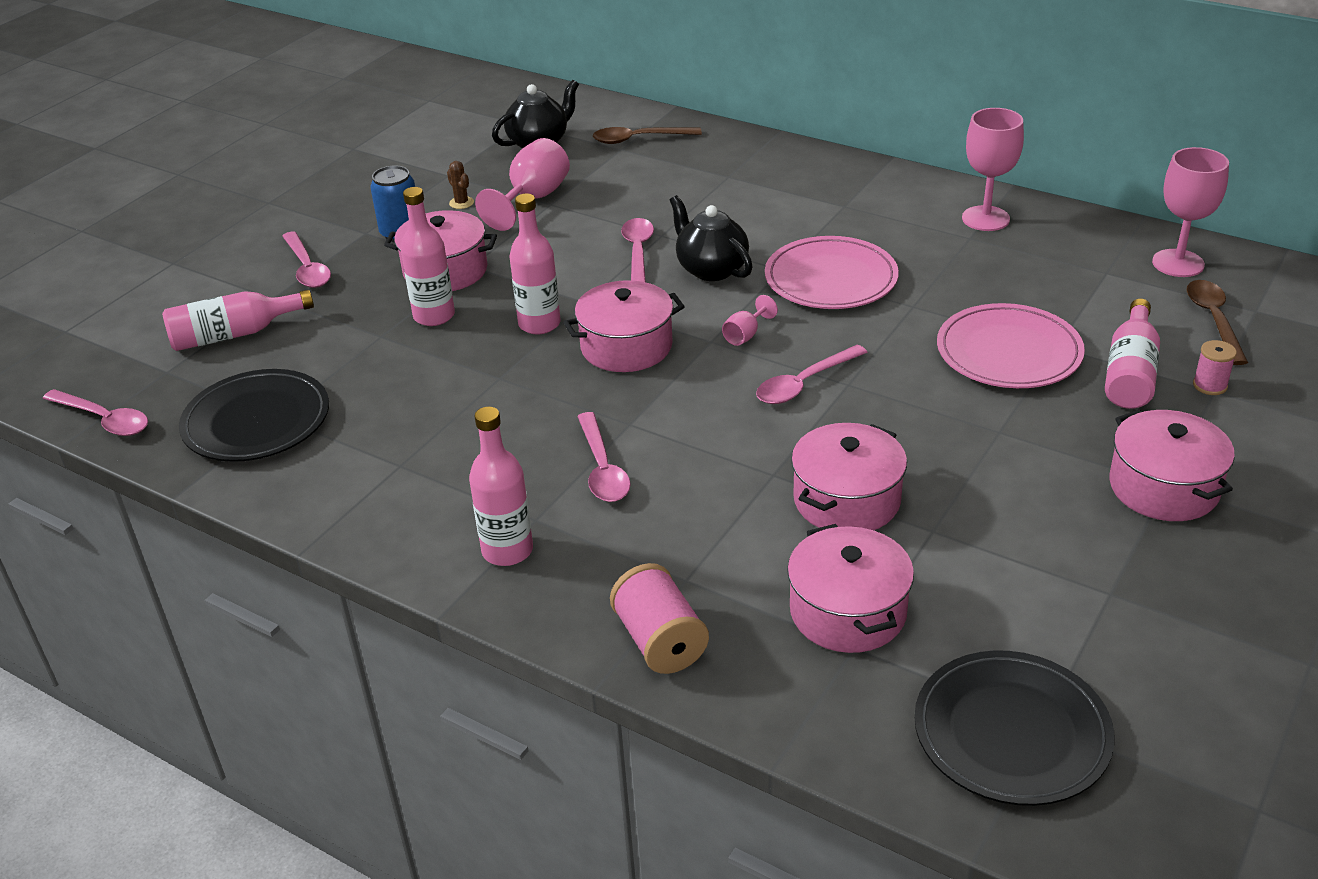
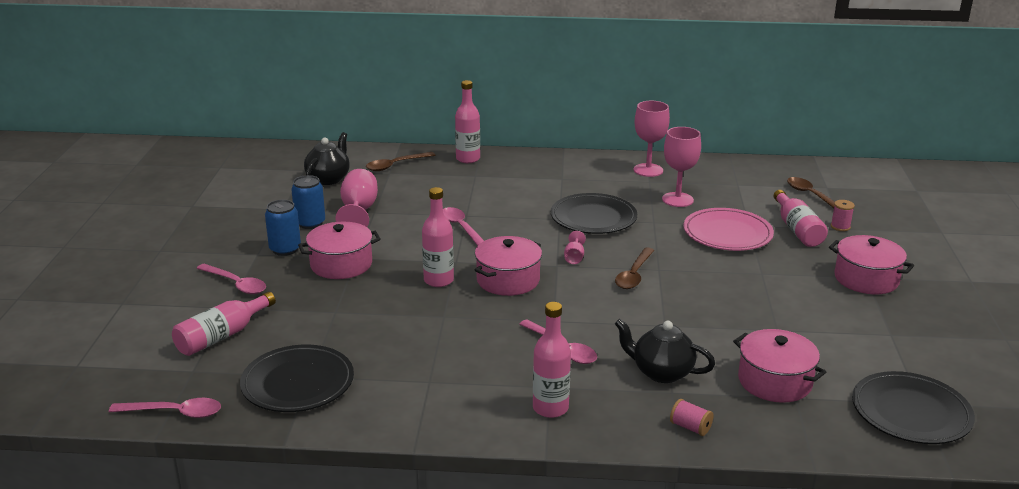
camera: 30 degrees left, 10 degrees down
pink bottle [401,187,455,326] -> pink bottle moved to [455,80,480,163]
brown cactus [447,161,474,209] -> blue can [291,175,325,229]
pink spool [610,563,709,674] -> pink spool [670,399,713,436], size x0.59
black teapot [670,195,753,281] -> black teapot moved to [615,319,715,383]
pink spoon [756,345,868,404] -> brown spoon [615,247,655,289]
pink plate [765,236,899,309] -> black plate [551,193,637,234]
pink pot [791,423,907,530] -> none
pink goblet [1152,147,1229,277] -> pink goblet moved to [662,127,701,207]

